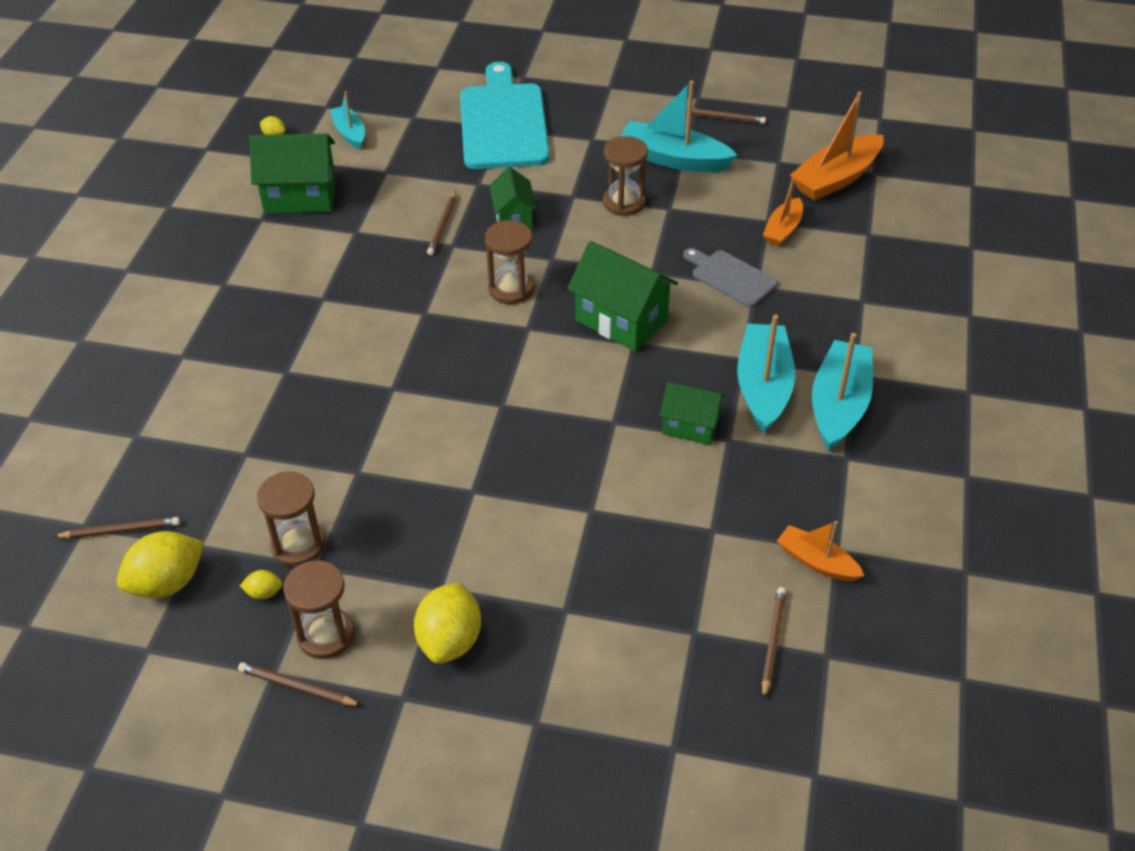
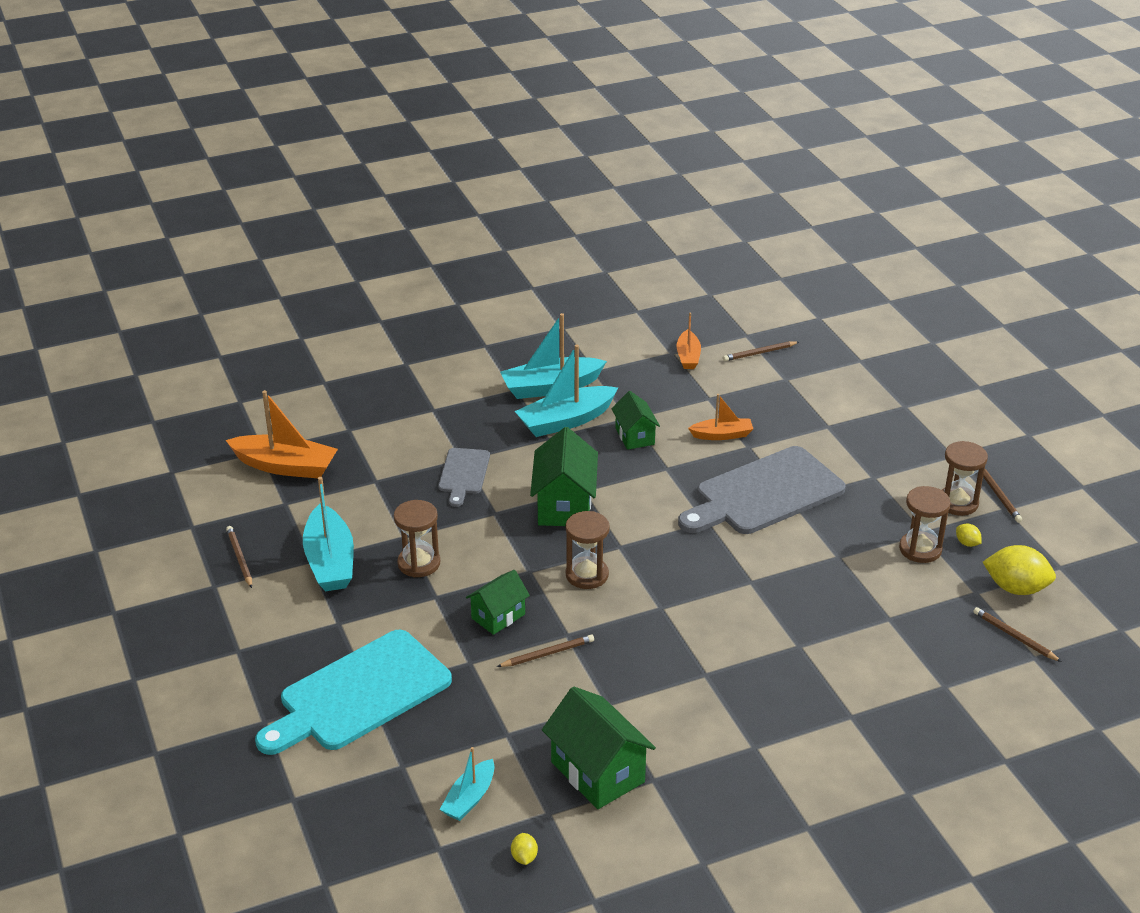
camera: 125 degrees left, 10 degrees down
yellow lemon [414,582,481,664] -> none
orange boat [763,179,803,246] -> orange boat moved to [688,394,753,440]
none -> grey cutting board [678,446,846,534]

